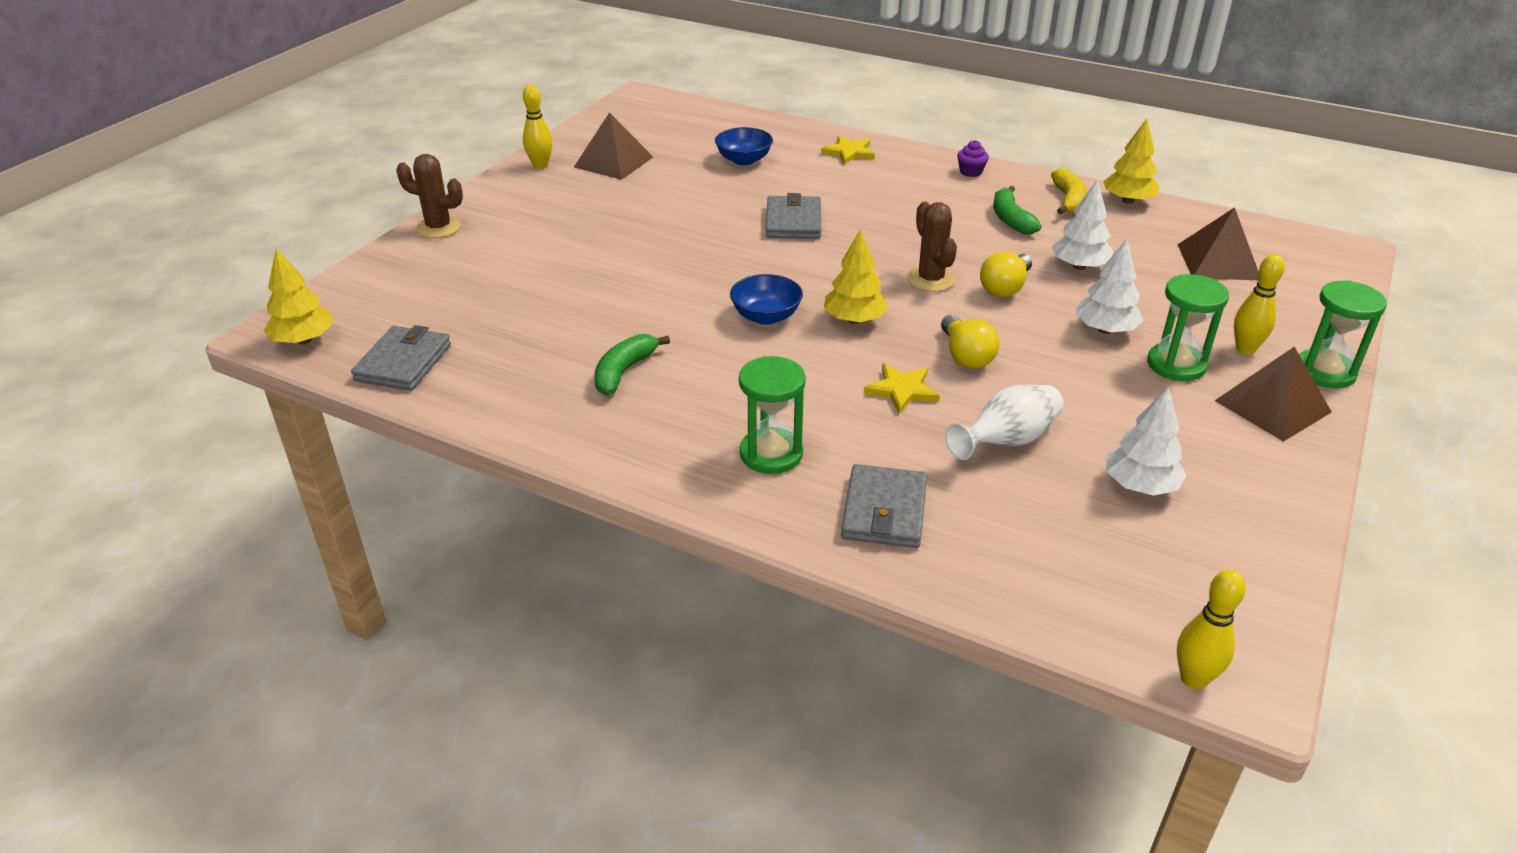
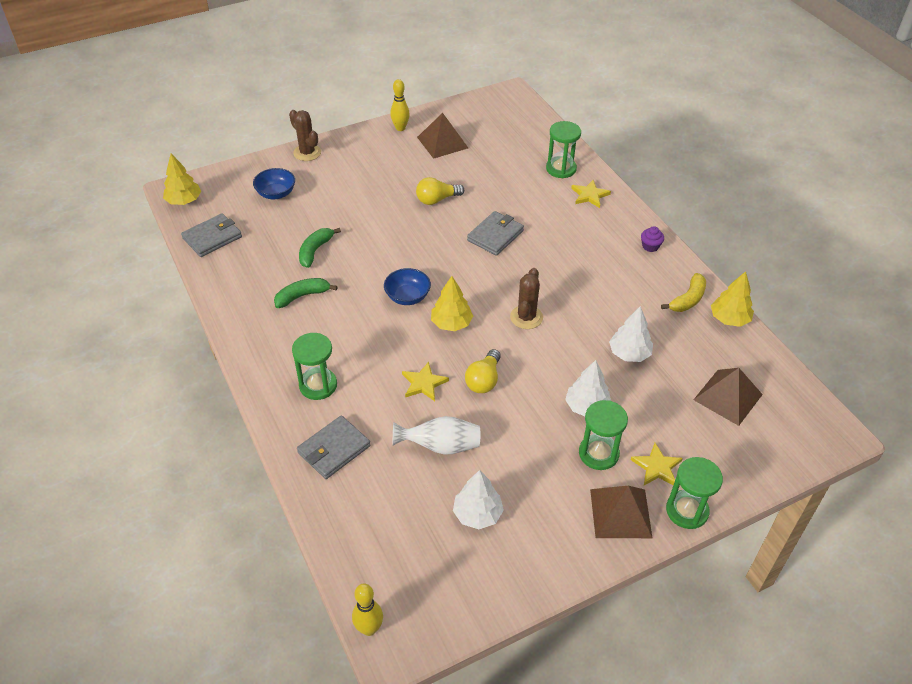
camera: 35 degrees right, 10 degrees up
blue bowl [715,127,773,165] -> blue bowl moved to [253,168,295,199]
yellow light bulb [980,251,1032,297] -> yellow light bulb moved to [416,177,464,205]
green banana [993,186,1042,234] -> green banana moved to [299,228,341,268]
yellow bowling pin [1234,254,1285,355] -> yellow star [631,443,683,485]
none -> green hourglass [546,121,581,178]

